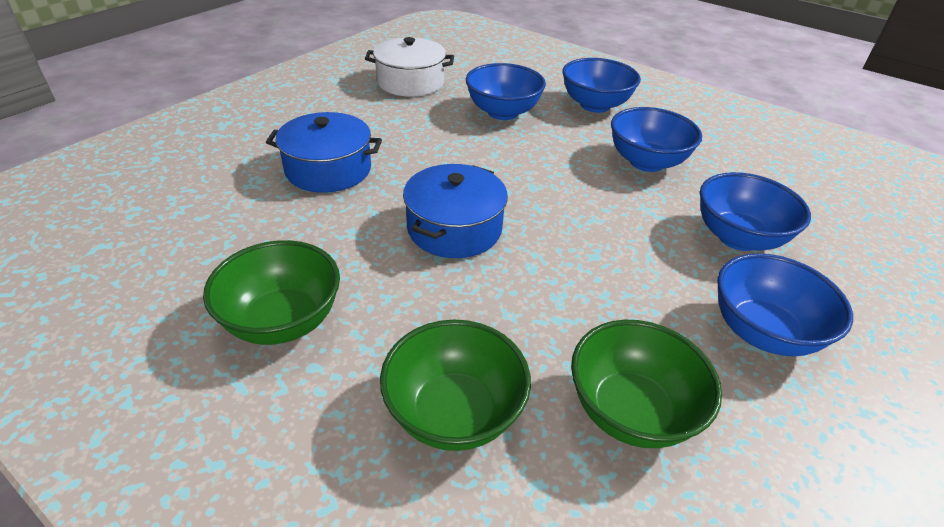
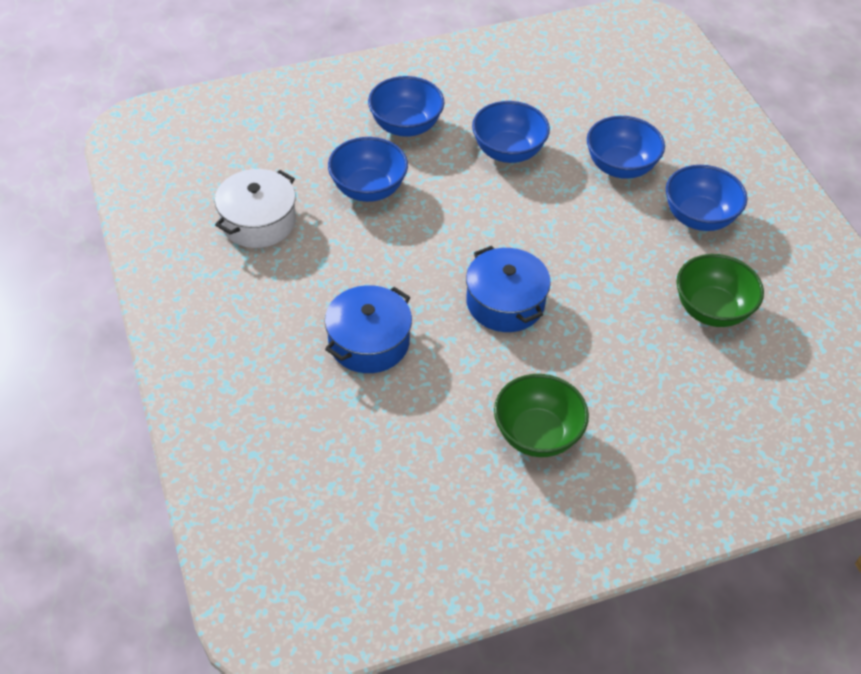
camera: 55 degrees left, 10 degrees up
green bowl [380,320,531,451] -> none

